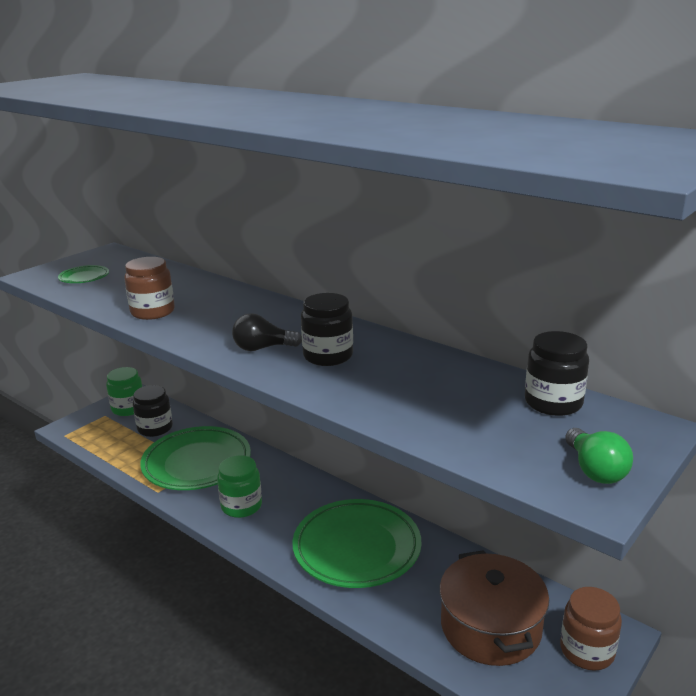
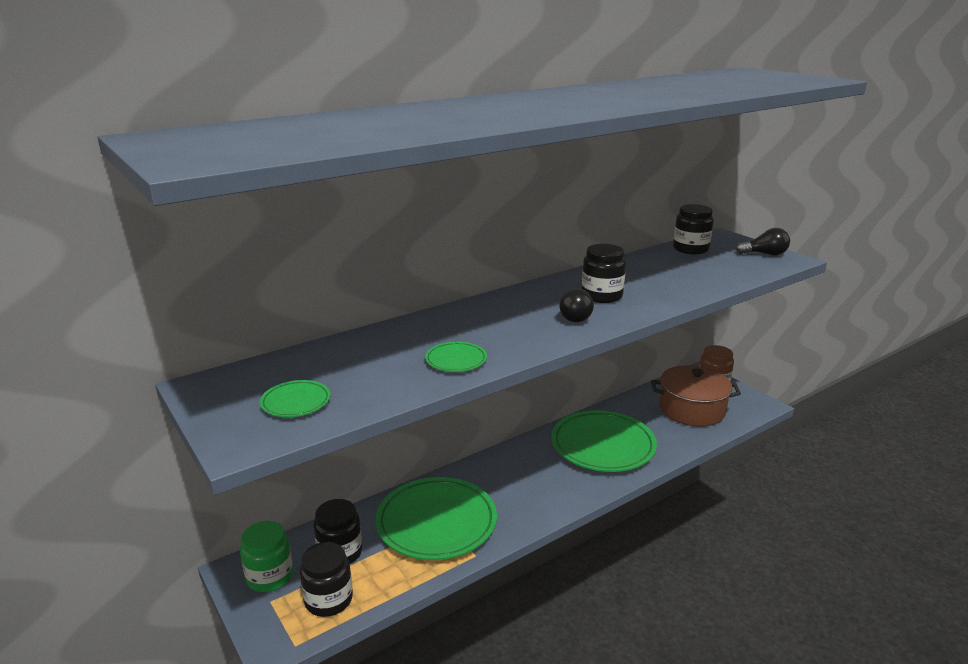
camera: 75 degrees left, 0 degrees up
brown jar [124,257,175,320] -> green plate [425,342,487,372]
green jar [217,455,262,518] -> none
green light bulb [565,428,633,484] -> black light bulb [736,228,790,255]
none -> black jar [300,542,353,617]

